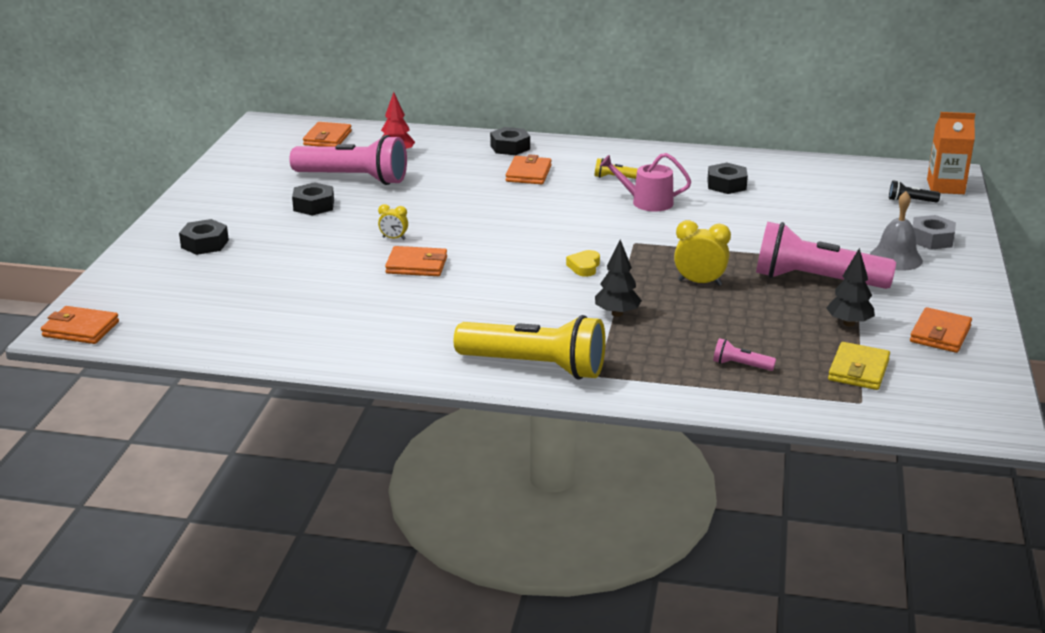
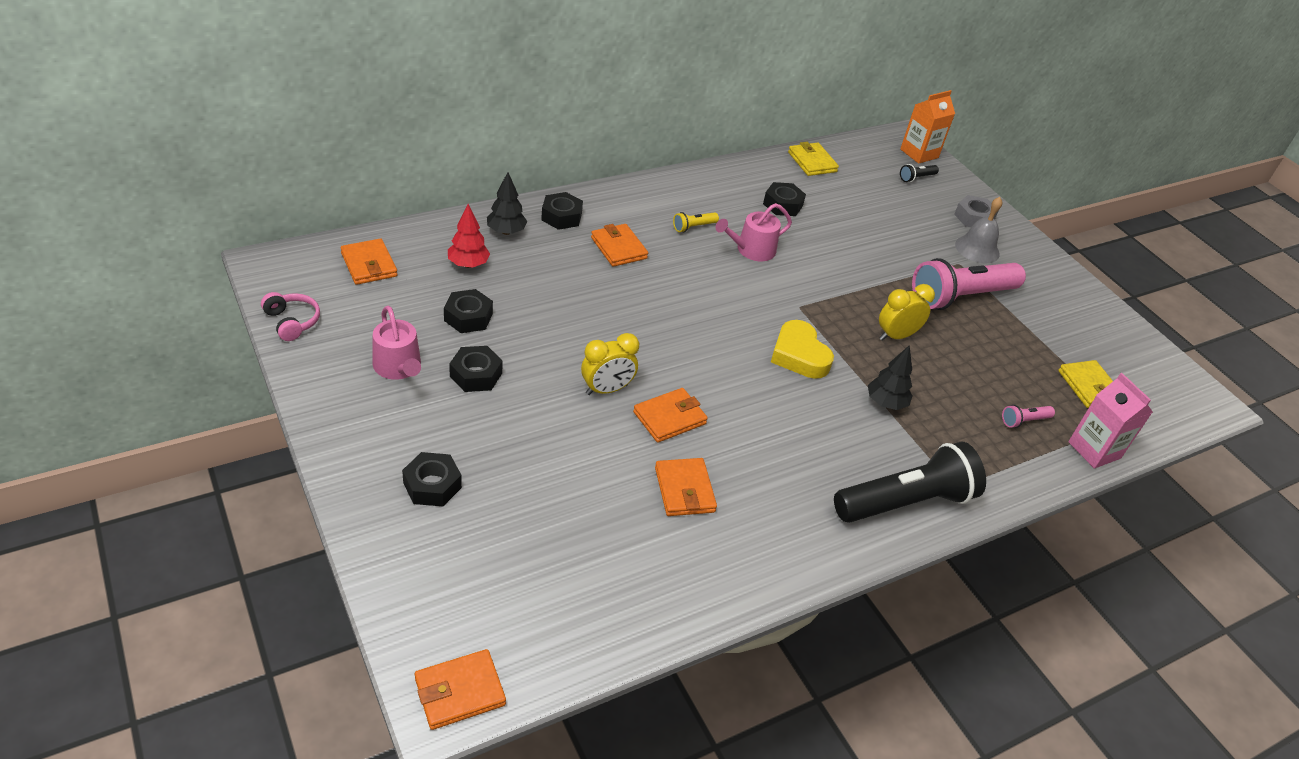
camera: 45 degrees left, 15 degrees up
pink flashlight [290,135,407,185] -> black nut [444,289,493,333]
yellow clock [378,204,408,240] -> yellow clock [581,333,639,395], size x1.72
yellow flashlight [454,315,606,380] -> black flashlight [834,441,986,523]
yellow heart [566,250,600,277] -> yellow heart [771,320,834,379], size x1.77
black tree [826,248,875,326] -> black tree moved to [487,172,528,235]
orange wallet [910,307,972,353] -> orange wallet moved to [655,458,717,516]
none -> pink headphones [261,292,320,341]
none -> pink watering can [373,306,421,380]
none -> yellow wallet [788,142,839,176]
none -> pink carton [1068,373,1153,469]

